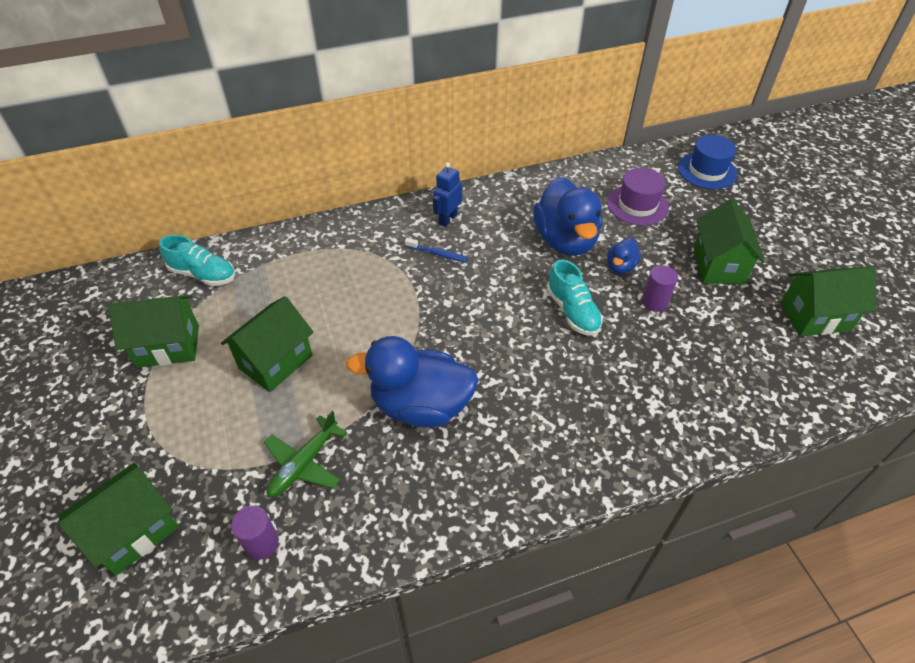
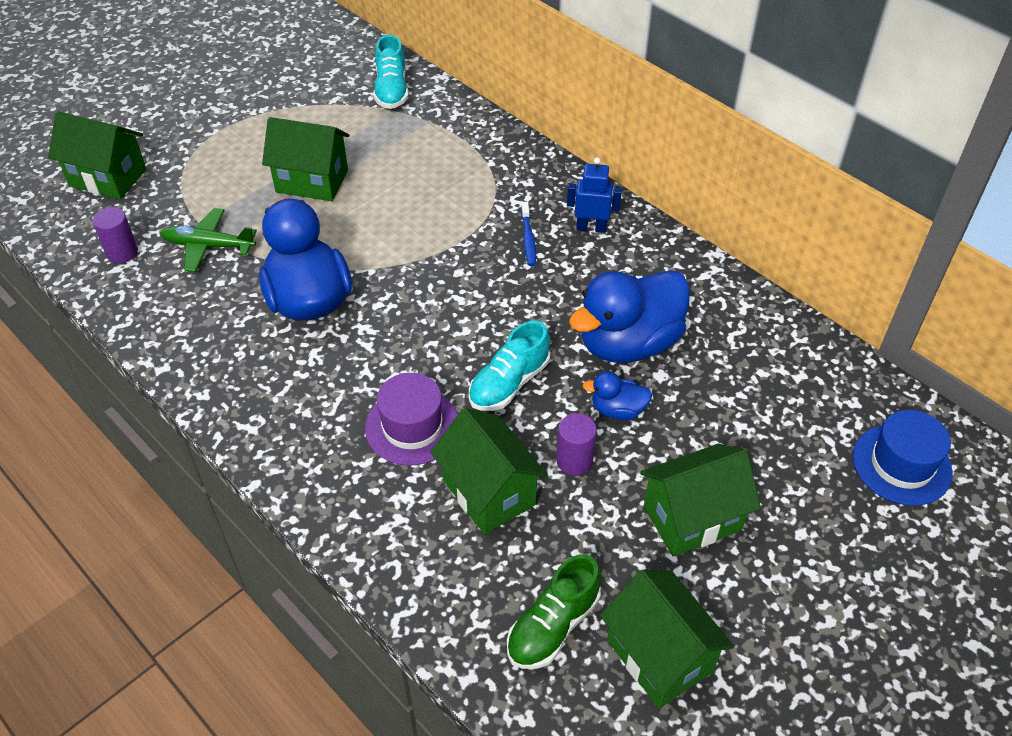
camera: 65 degrees right, 0 degrees up
green house [108,295,199,368] -> green house moved to [430,408,548,534]
purple hat [607,168,669,225] -> purple hat moved to [365,373,458,466]
none -> green shoe [507,554,601,669]

